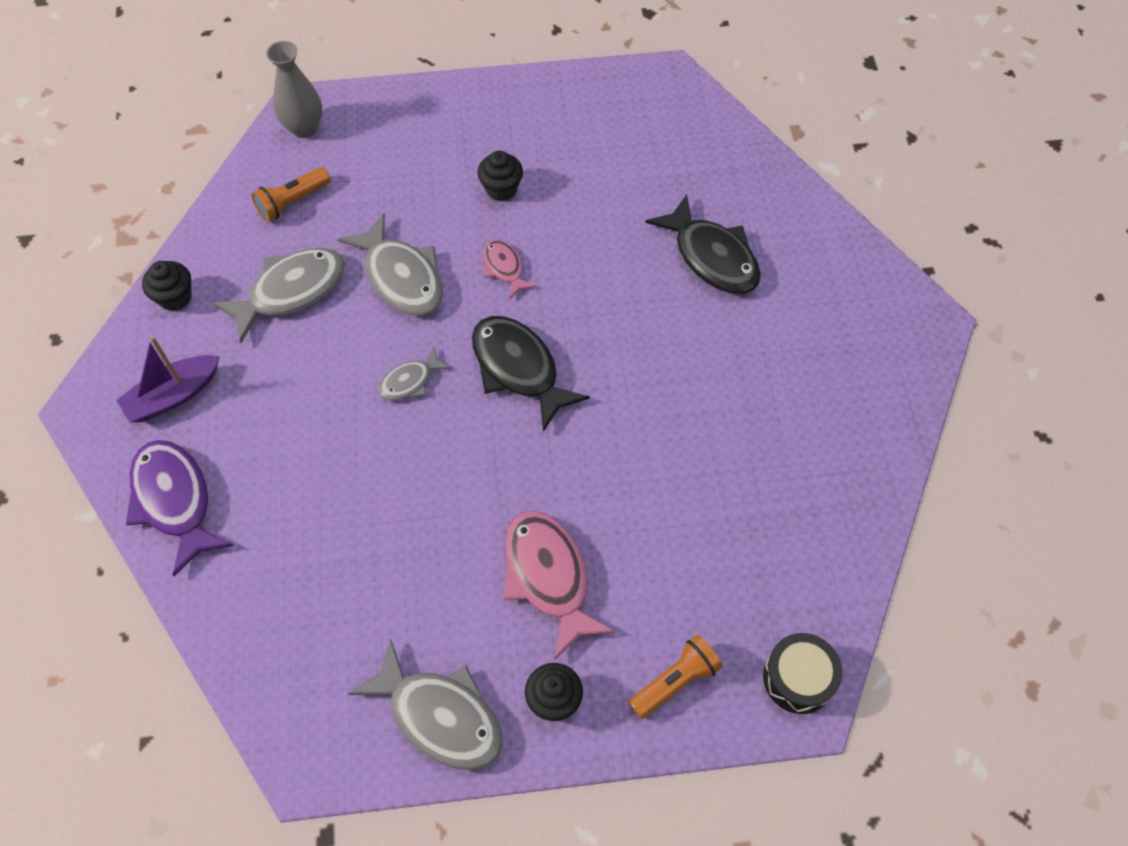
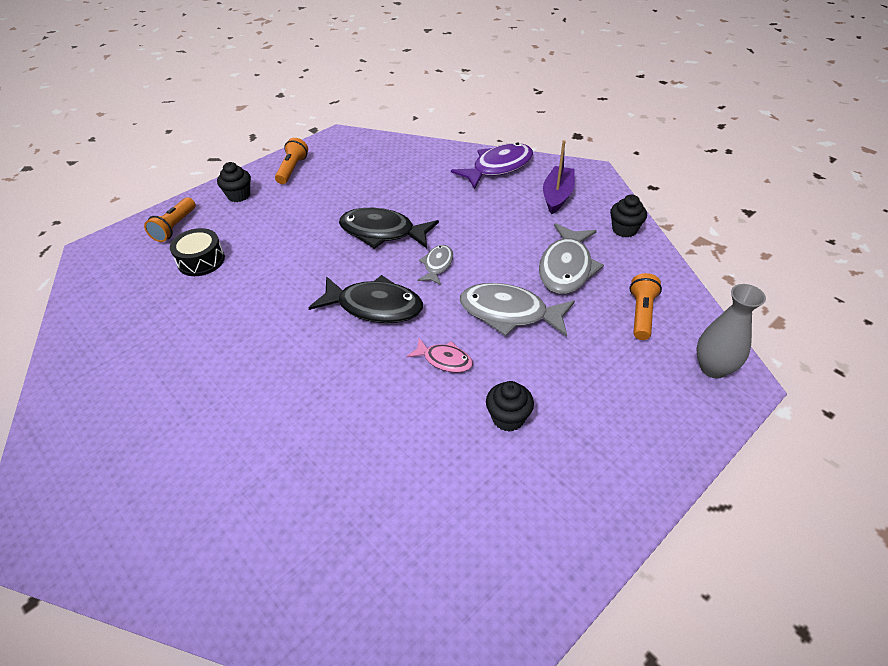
camera: 145 degrees right, 15 degrees down
purple fish [126,440,234,577] -> purple fish turned 60 degrees counterclockwise [451,142,533,189]
grey fish [349,639,503,770] -> orange flashlight [275,138,308,184]
pink fish [504,511,615,659] -> none
black fish [645,194,761,294] -> black fish moved to [339,208,439,249]
black drum [763,633,843,714] -> black drum moved to [170,228,225,276]

